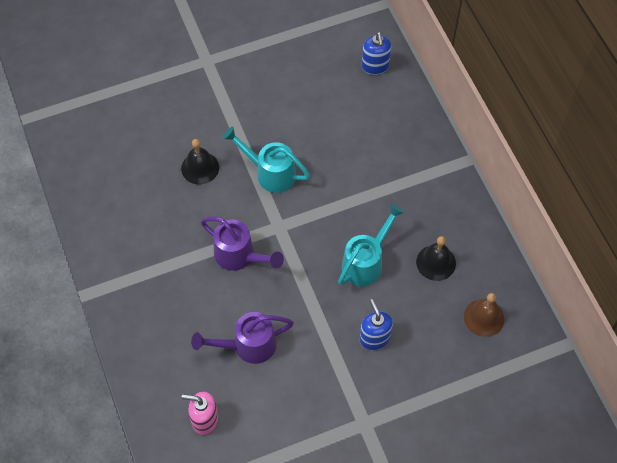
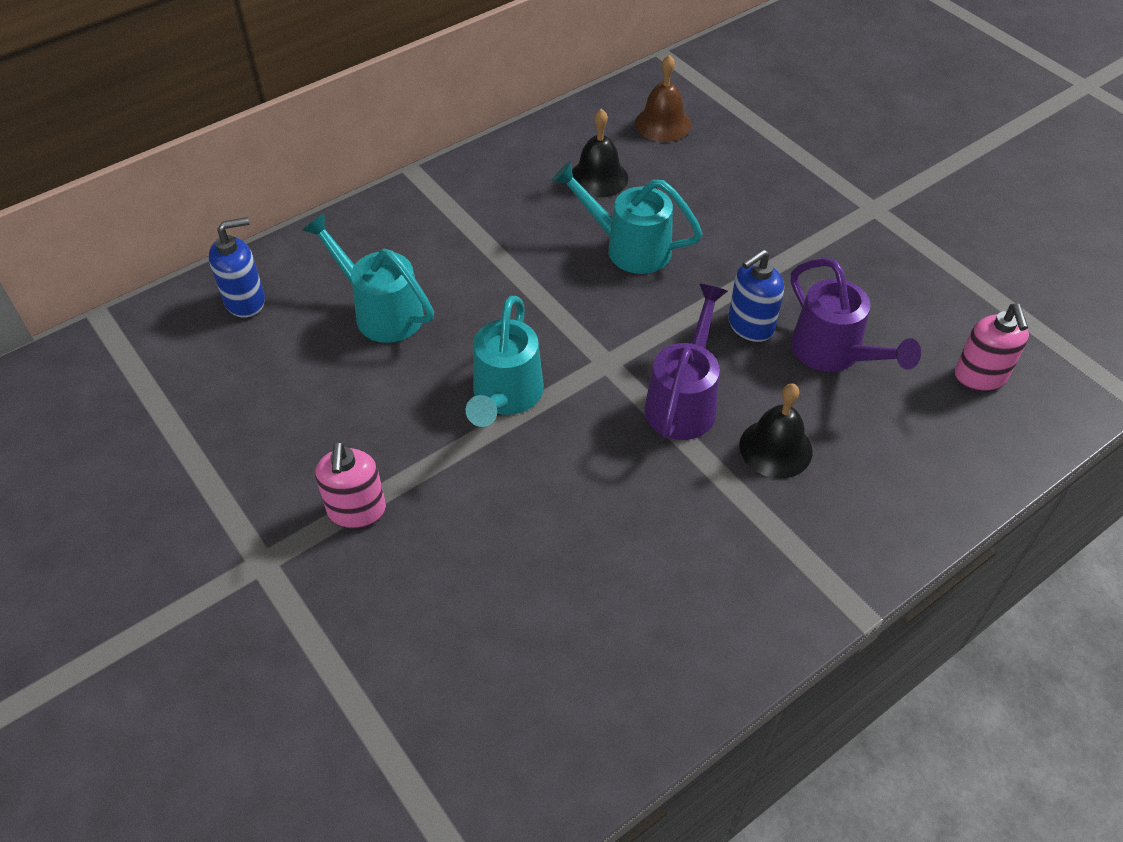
camera: 105 degrees left, 10 degrees down
black bell [181,139,219,184] -> black bell moved to [739,383,812,479]
blue soap dispenser [360,299,393,350] -> blue soap dispenser moved to [728,249,784,342]
none -> turquoise watering can [302,213,434,343]
none -> pink soap dispenser [315,441,386,529]

